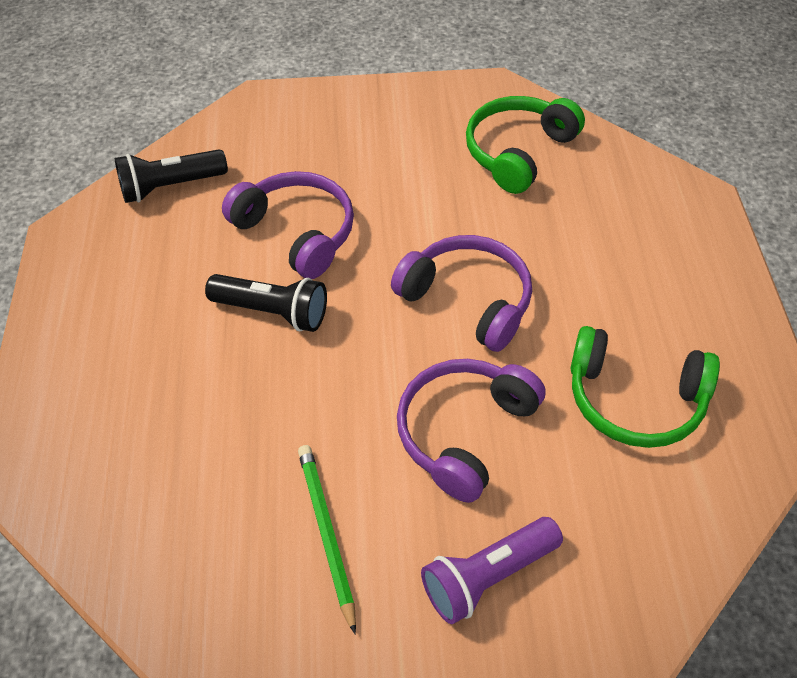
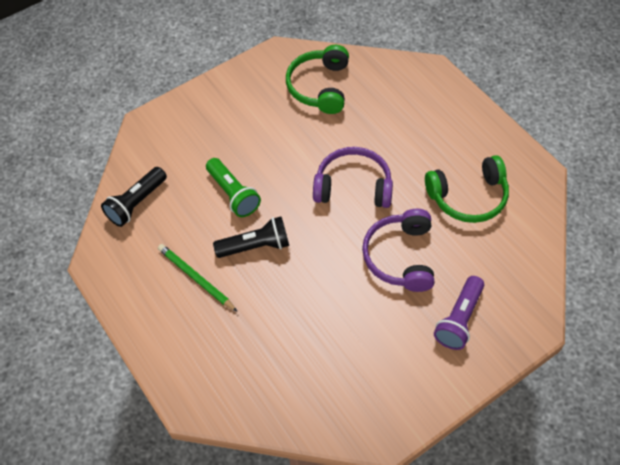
camera: 30 degrees left, 5 degrees up
purple headphones [222,171,354,279] -> green flashlight [206,158,261,217]
green pencil [298,445,356,634] -> green pencil moved to [158,244,238,312]

